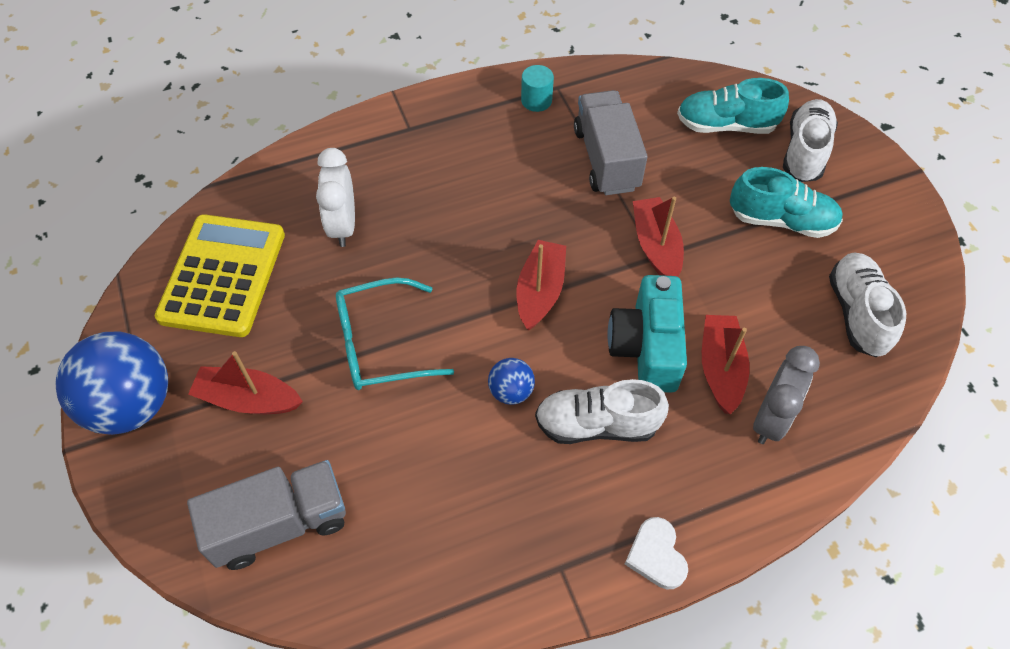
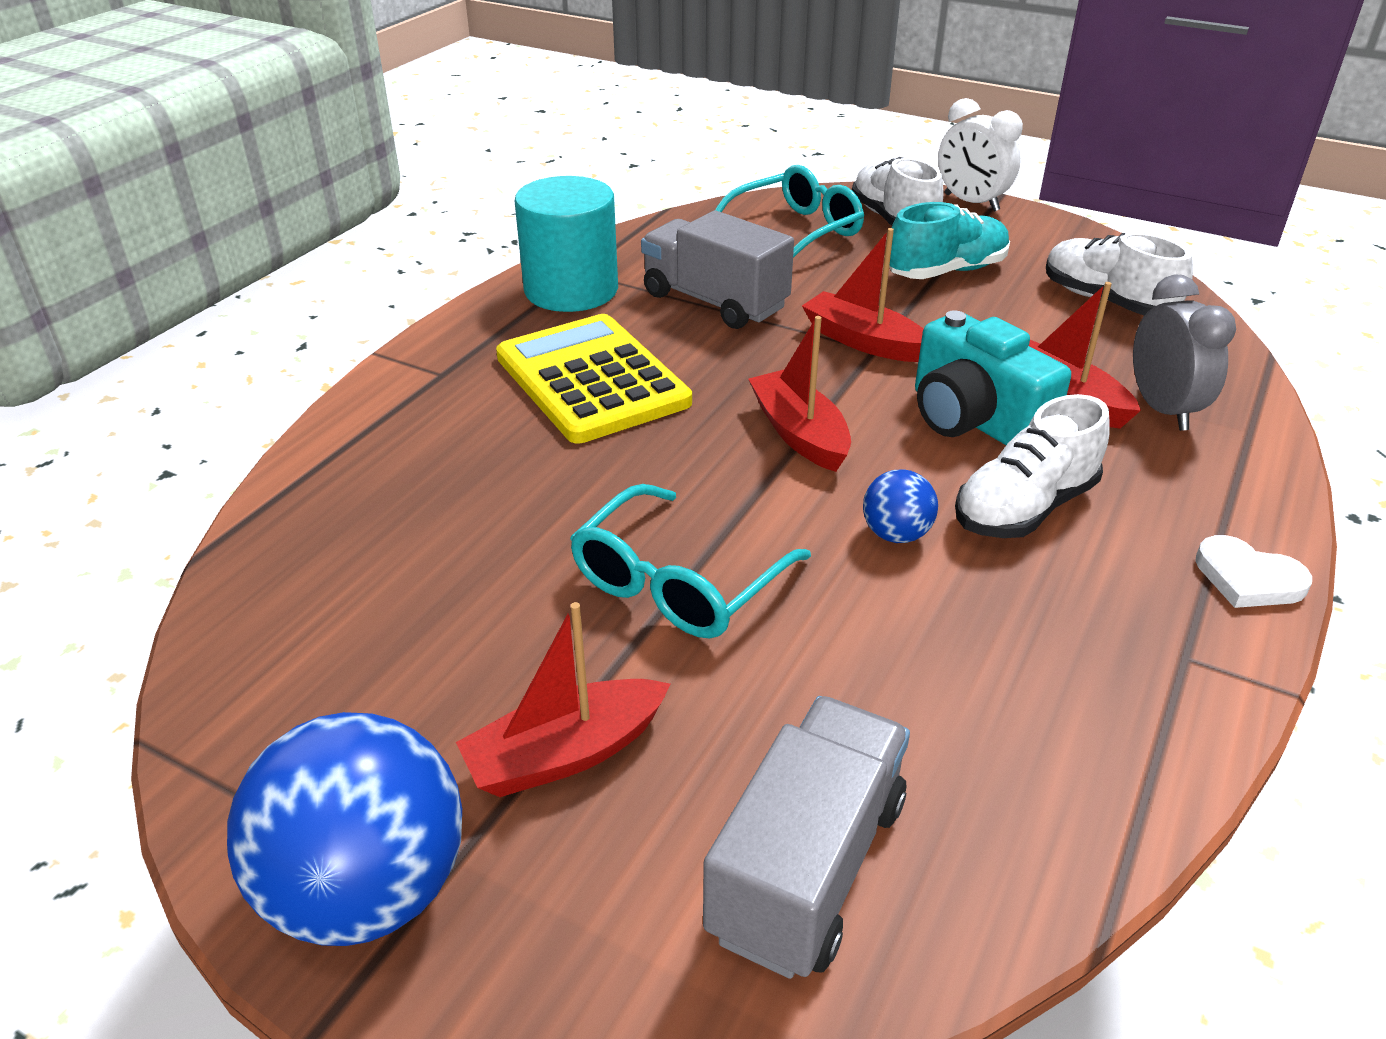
camera: 40 degrees left, 20 degrees down
yellow calculator [155,214,285,337] -> yellow calculator moved to [496,314,692,444]
white clock [316,148,355,247] -> white clock moved to [938,98,1023,212]
turquoise cylinder [521,65,554,112] -> turquoise cylinder [514,176,618,312], size x2.10
turquoise shoe [677,78,789,134] -> turquoise glasses [715,165,864,258]

